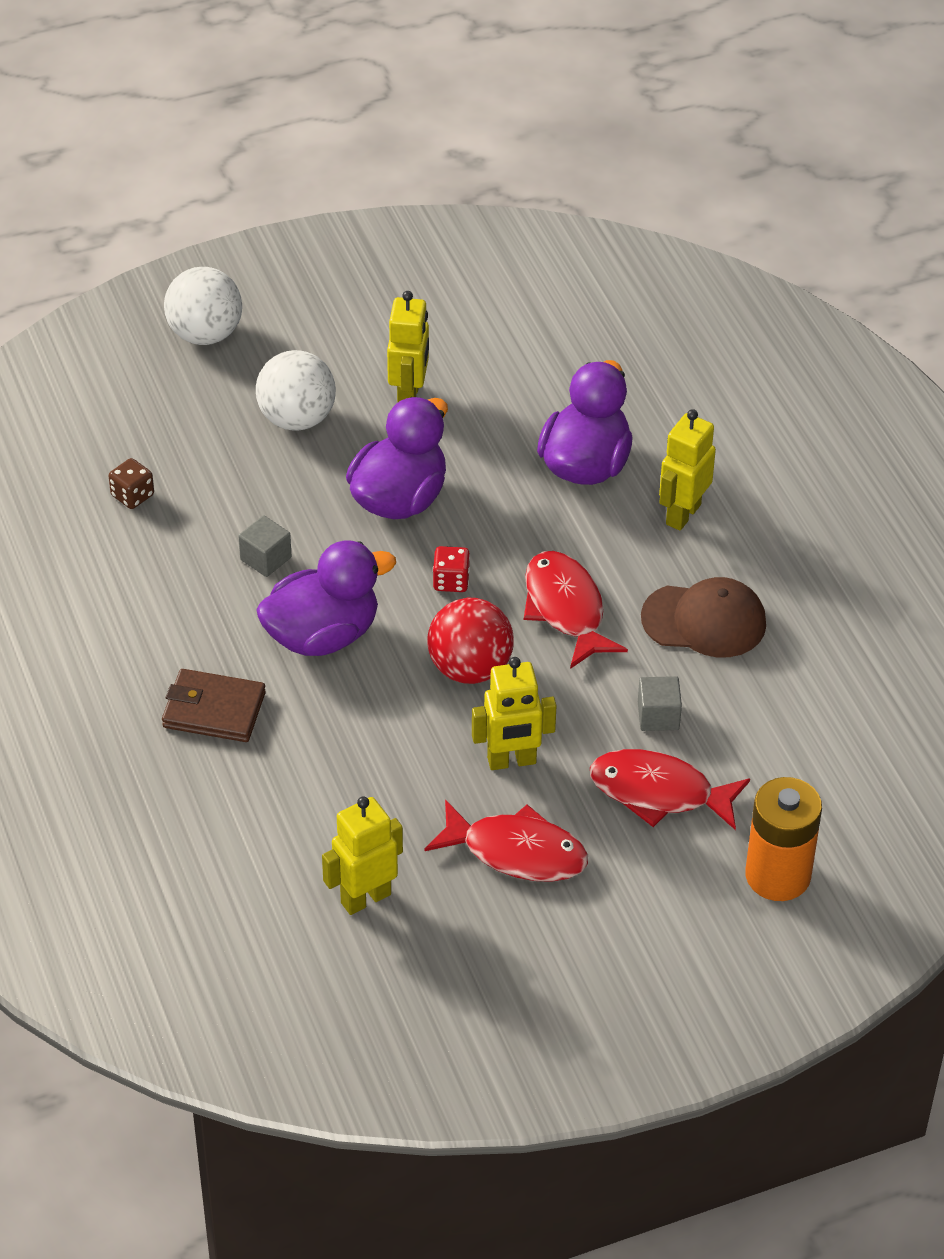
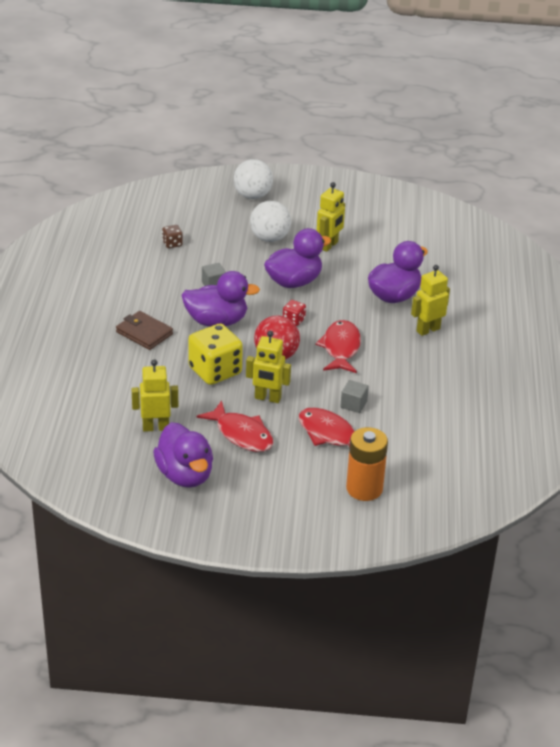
camera: 25 degrees right, 10 degrees down
brown cap [641,577,766,657] -> none
none -> purple duck [153,422,213,488]
none -> yellow dice [188,324,243,385]

